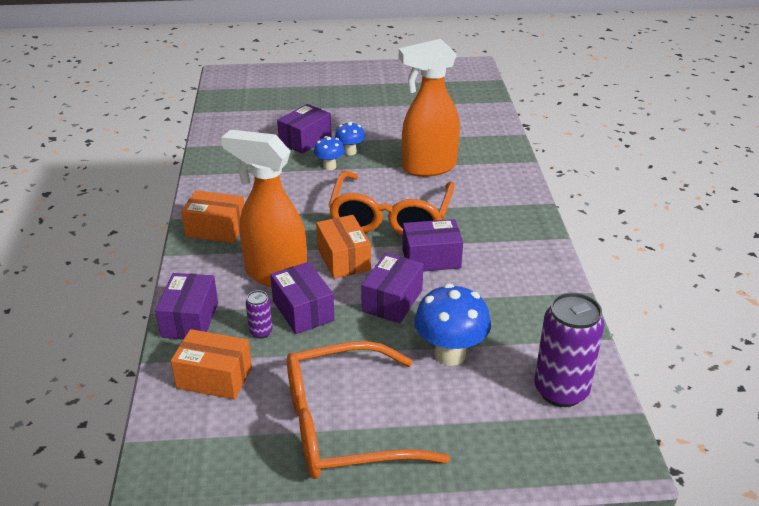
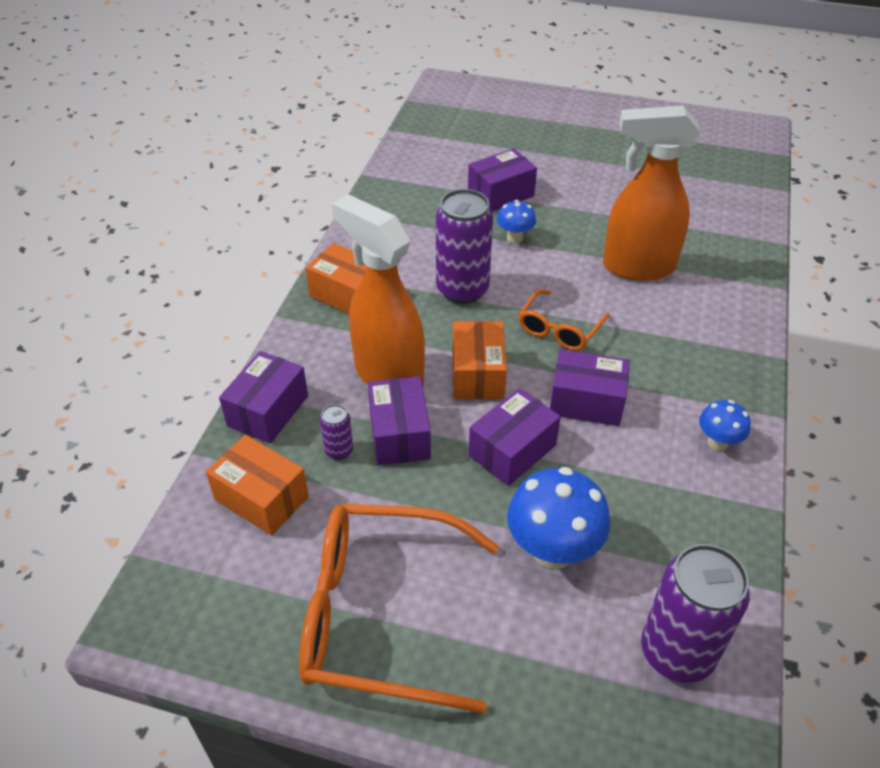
camera: 20 degrees right, 10 degrees up
orange glasses [328,171,455,236] -> orange glasses [518,289,610,351], size x0.52
blue mushroom [335,122,365,155] -> blue mushroom moved to [699,400,751,451]
none -> purple can [436,189,493,304]

